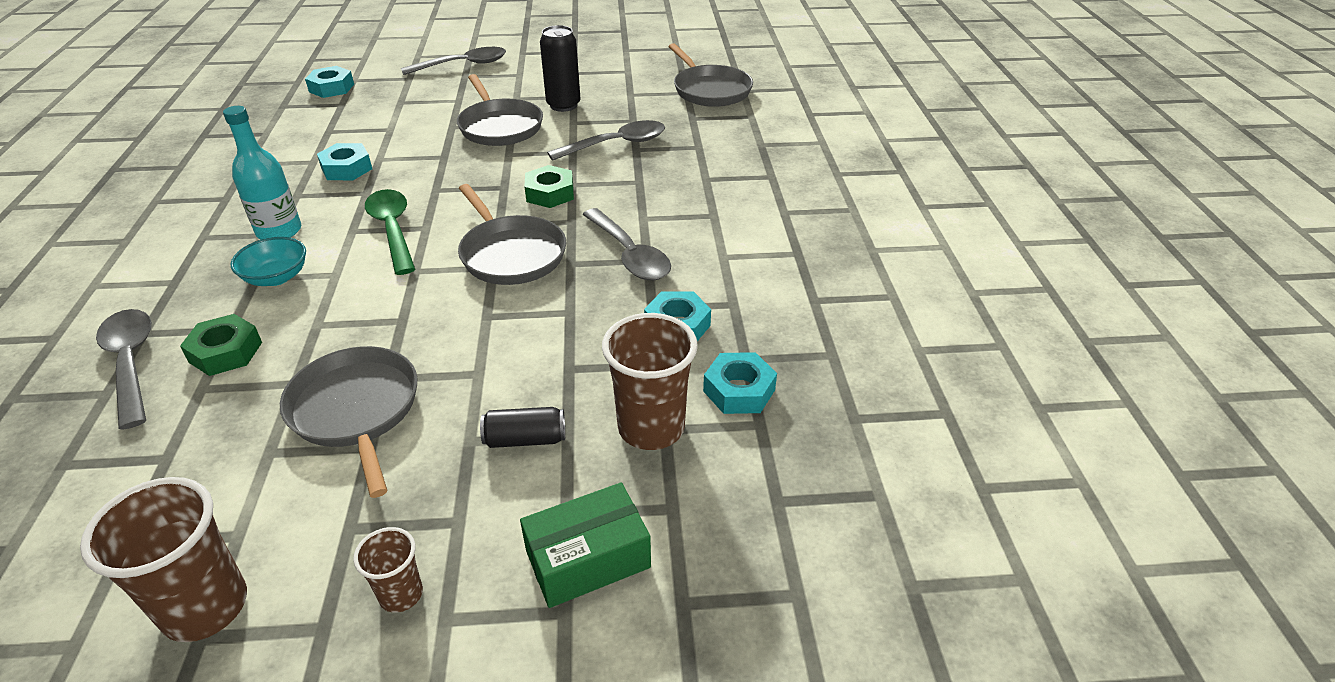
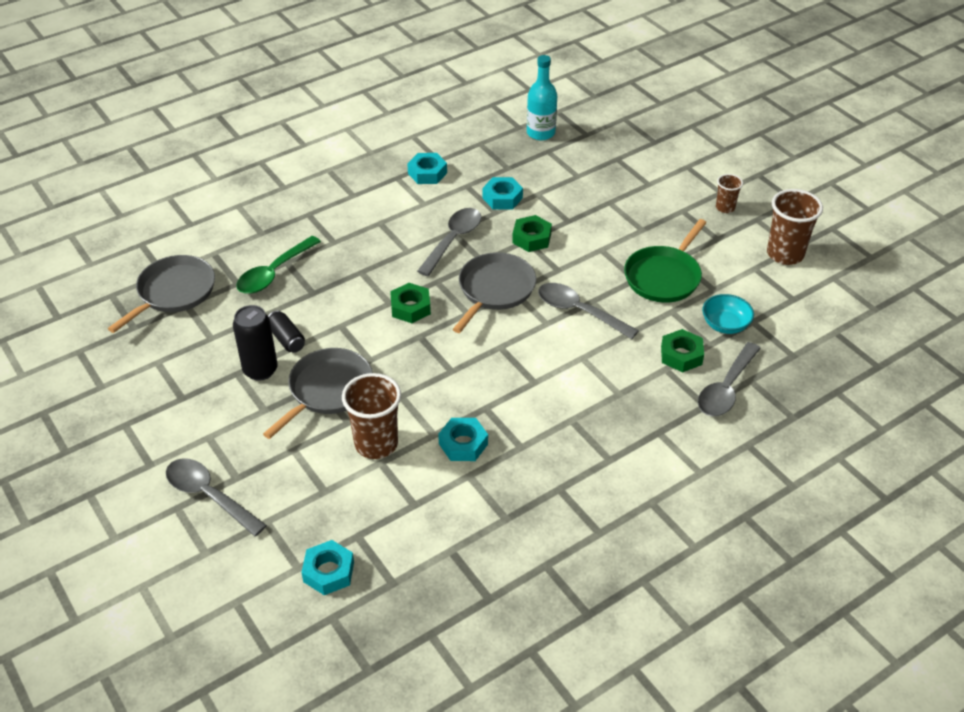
camera: 120 degrees left, 5 degrees up
turquoise bottle [223,106,301,239] -> turquoise bottle moved to [527,55,557,140]
turquoise bowl [231,237,306,286] -> turquoise bowl moved to [702,294,754,334]
grey pan [280,346,417,498] -> green pan [624,219,707,303]
green spoon [365,189,415,275] -> green spoon moved to [236,236,321,294]
black can [480,407,565,448] -> black can moved to [268,311,305,353]
green box [520,482,651,608] -> none
grey spoon [547,120,665,161] -> grey spoon moved to [538,283,639,339]
brown cup [602,313,698,450] -> brown cup moved to [342,373,401,459]
turquoise nut [703,352,777,414] -> turquoise nut moved to [407,153,447,184]
none -> green nut [512,215,552,252]

